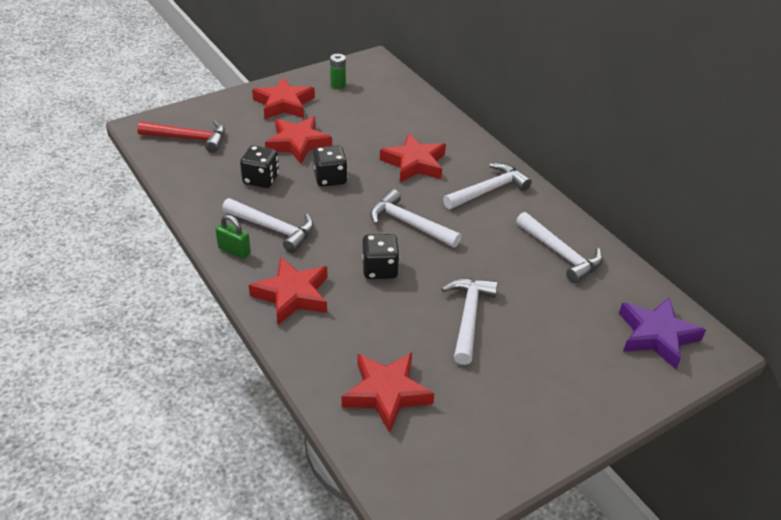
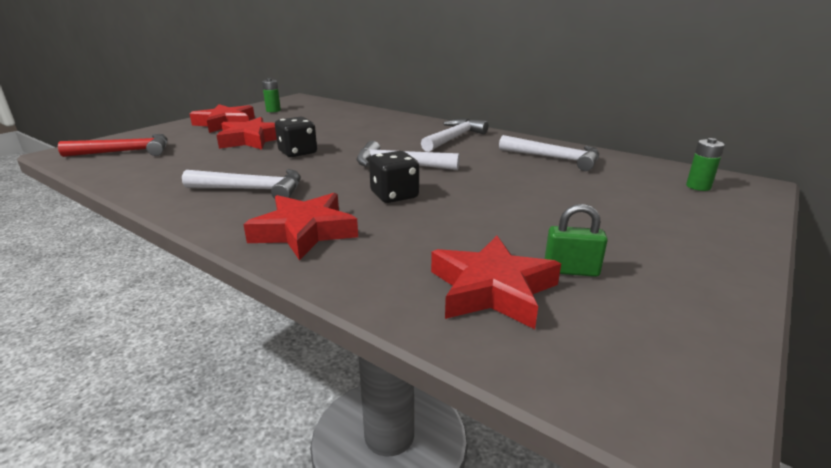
camera: 20 degrees left, 15 degrees down
green padlock [215,215,251,259] -> green padlock moved to [545,204,608,277]
black dice [240,145,279,188] -> none
red star [380,133,446,183] -> none
white hammer [441,278,498,365] -> none
purple star [619,297,706,369] -> green battery [686,138,725,191]

